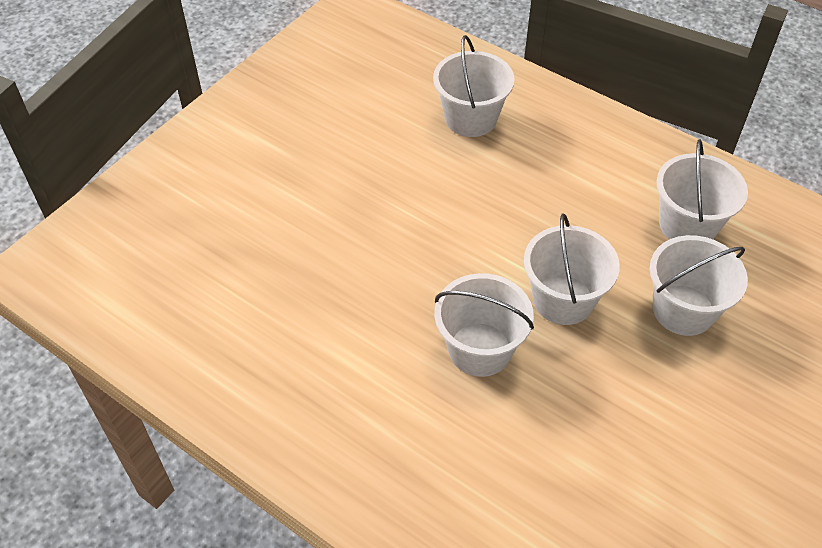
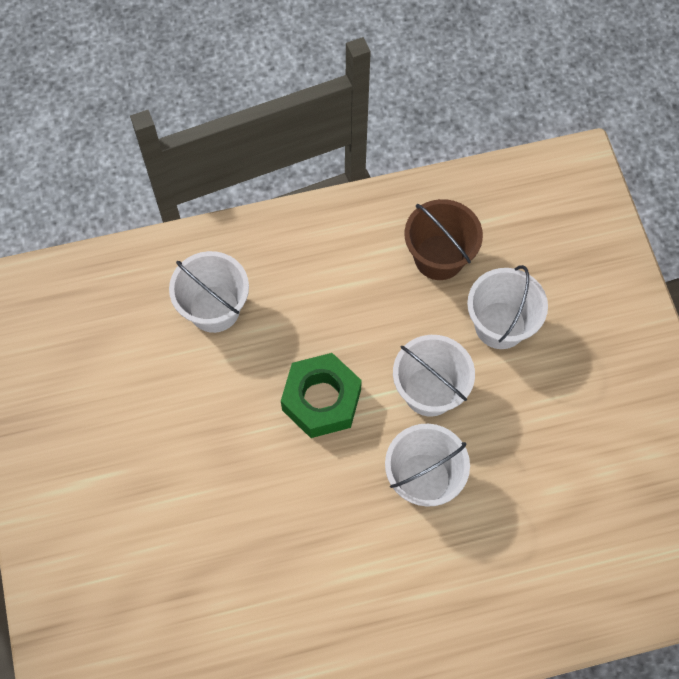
camera: 50 degrees left, 15 degrees up
white bucket [656,139,748,239] -> brown bucket [405,199,483,280]
none -> green nut [281,353,362,438]

